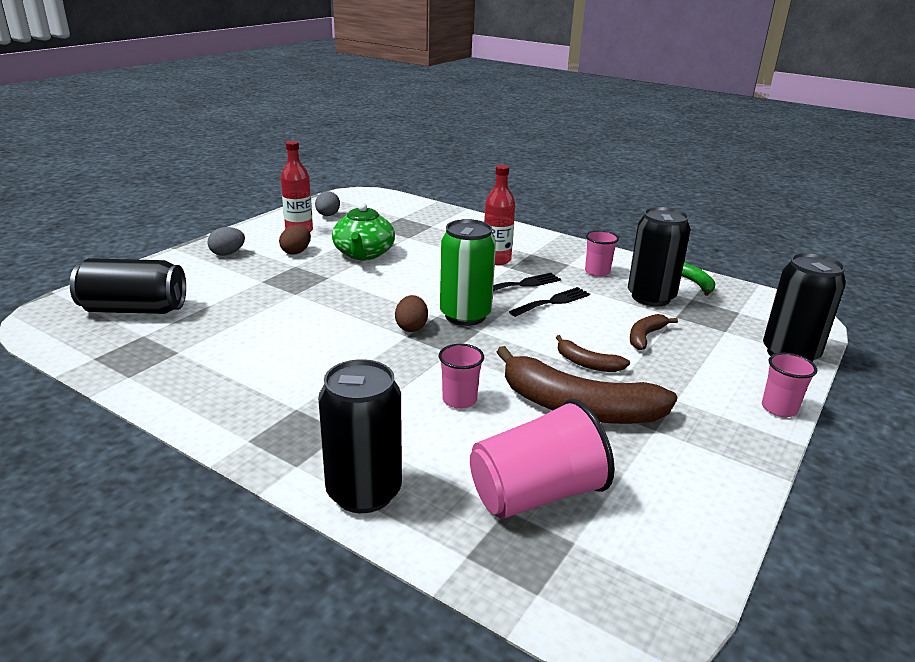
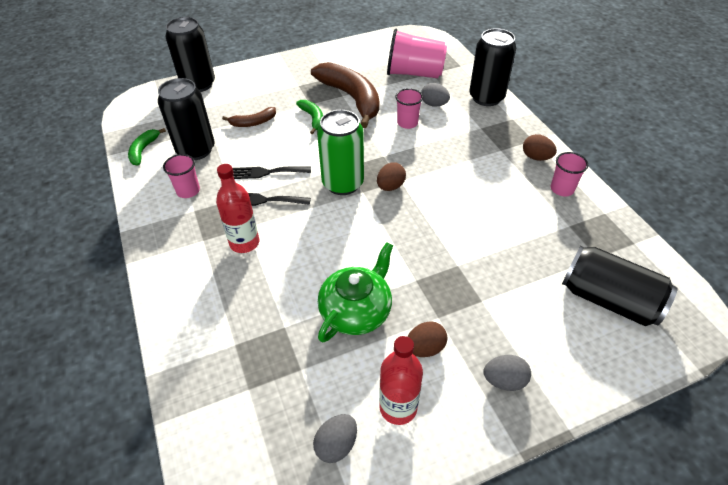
camera: 145 degrees left, 20 degrees up
brown banana [556,335,630,372] -> green banana [296,100,323,134]
pink cup [762,353,817,417] -> pink cup moved to [551,152,588,196]
none -> grey egg [421,83,450,107]
none -> brown egg [523,134,557,161]

